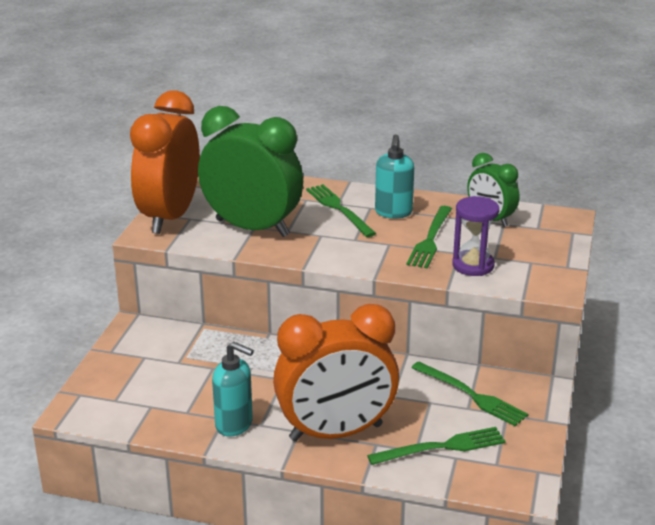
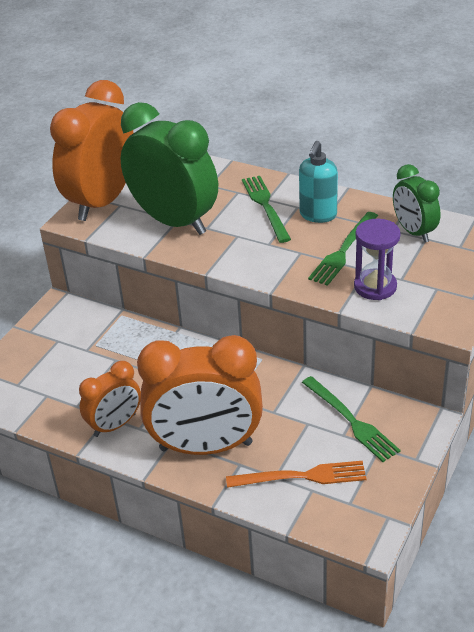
camera: 15 degrees right, 10 degrees up
turquoise soap dispenser [212,342,254,437] -> orange clock [79,361,141,437]
green fork [367,427,506,465] -> orange fork [226,461,366,488]

